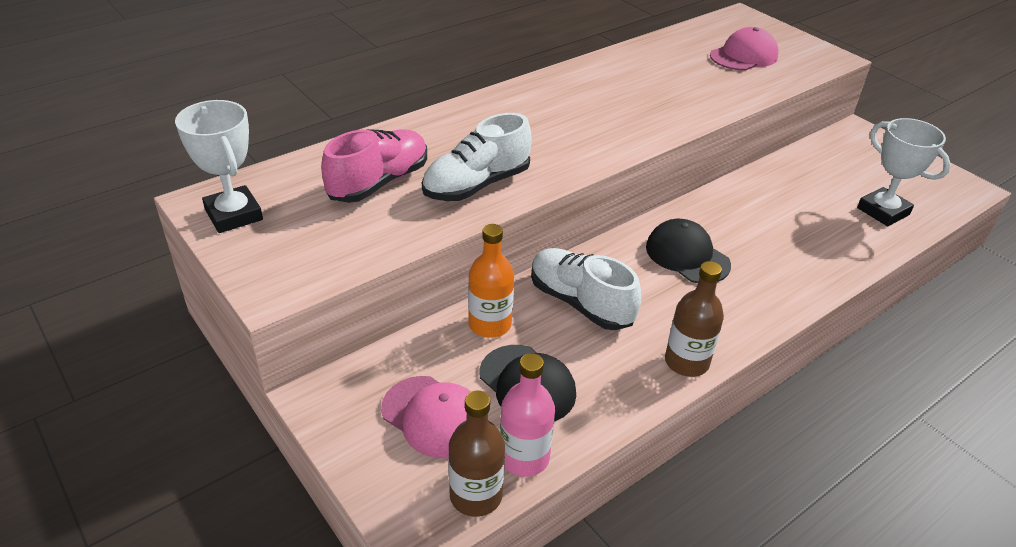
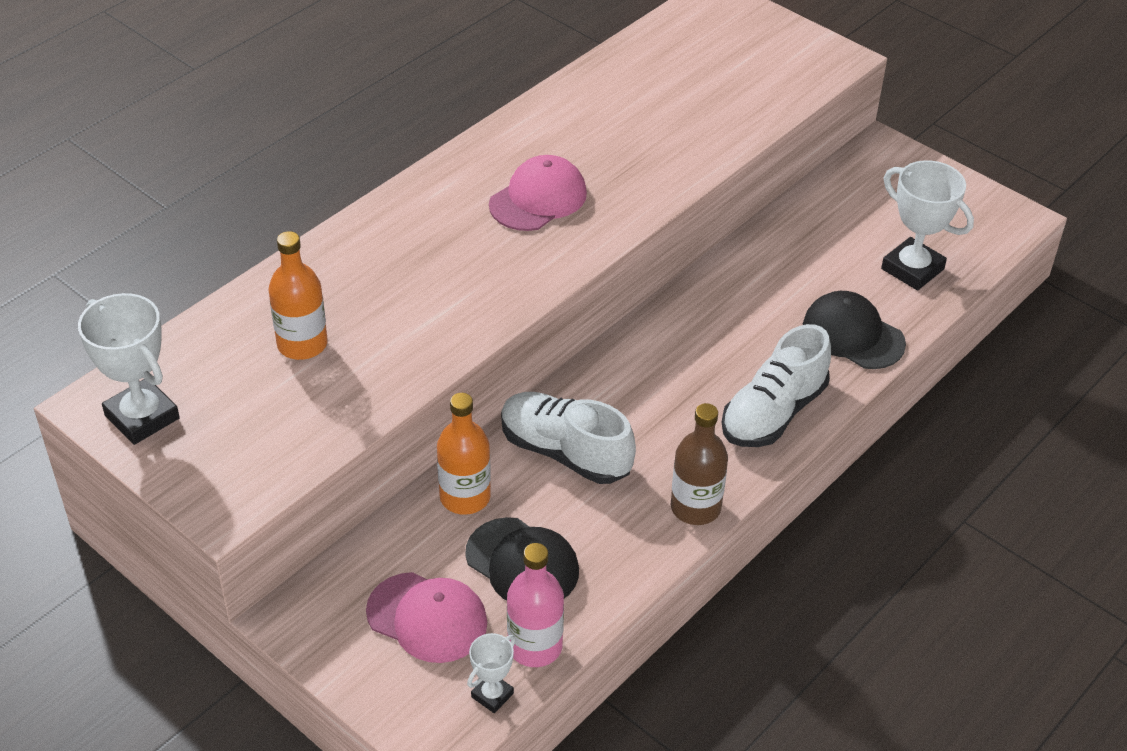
camera: 10 degrees left, 5 degrees up
pink shoe [321,129,427,203] -> orange bottle [269,231,328,360]
white shoe [422,113,532,201] -> white shoe moved to [722,324,831,447]
brown bottle [448,390,505,517] -> white trophy [467,633,515,713]
black cap [646,219,731,283] -> black cap moved to [803,291,906,369]
pink cap [710,27,779,71] -> pink cap moved to [489,155,587,231]

